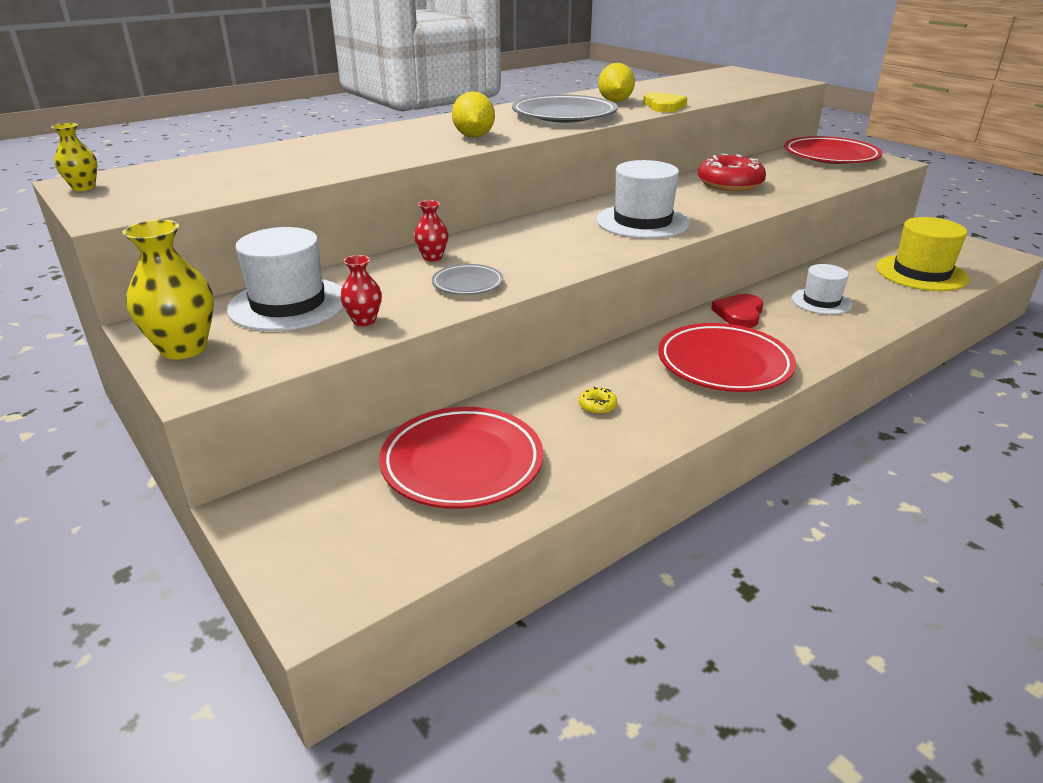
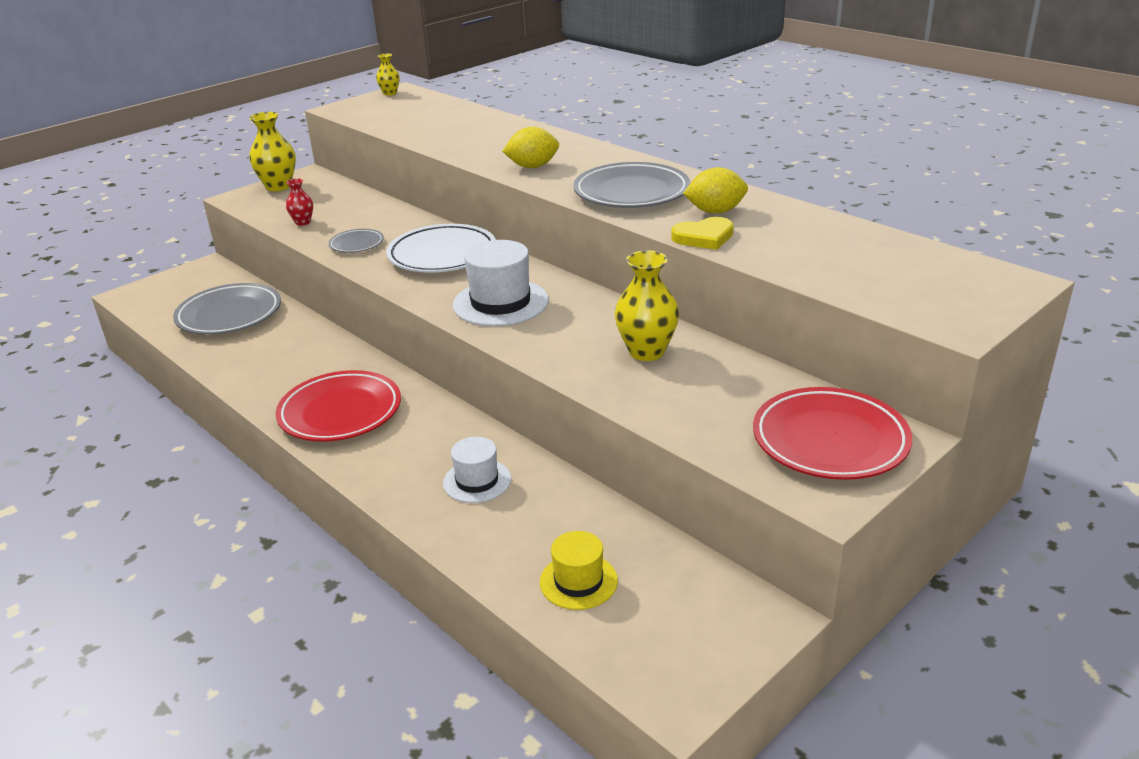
camera: 85 degrees right, 0 degrees up
white hat [227,227,344,331] -> none
red plate [379,407,543,509] -> grey plate [173,283,281,335]
red vase [414,200,449,261] -> none
yellow donut [579,386,617,414] -> none
red donut [698,154,766,191] -> yellow vase [615,250,679,361]
red heart [711,294,763,328] -> none
yellow hat [876,217,969,291] -> yellow hat [540,531,618,610], size x0.63
none -> white plate [386,224,496,273]

